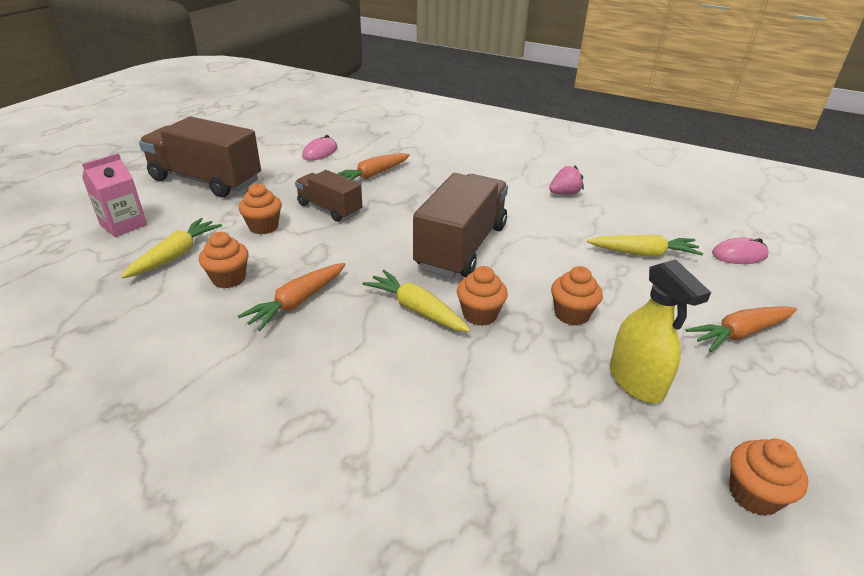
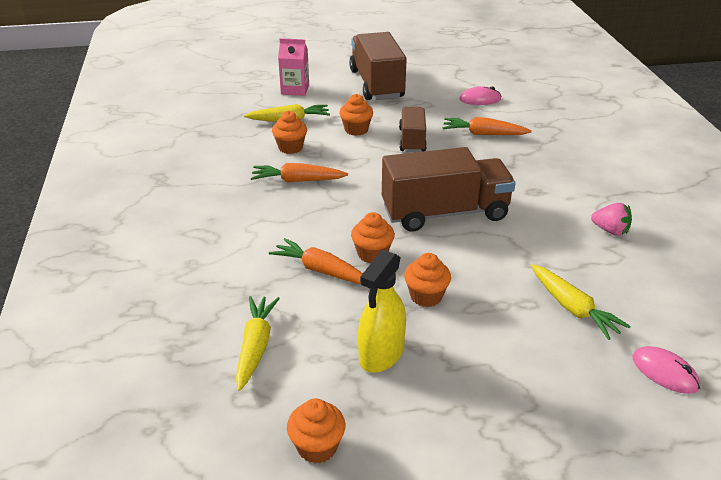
camera: 55 degrees right, 0 degrees up
yellow carrot [363,270,471,332] -> yellow carrot moved to [236,296,280,391]
orange carrot [686,306,797,352] -> orange carrot moved to [269,238,363,284]

